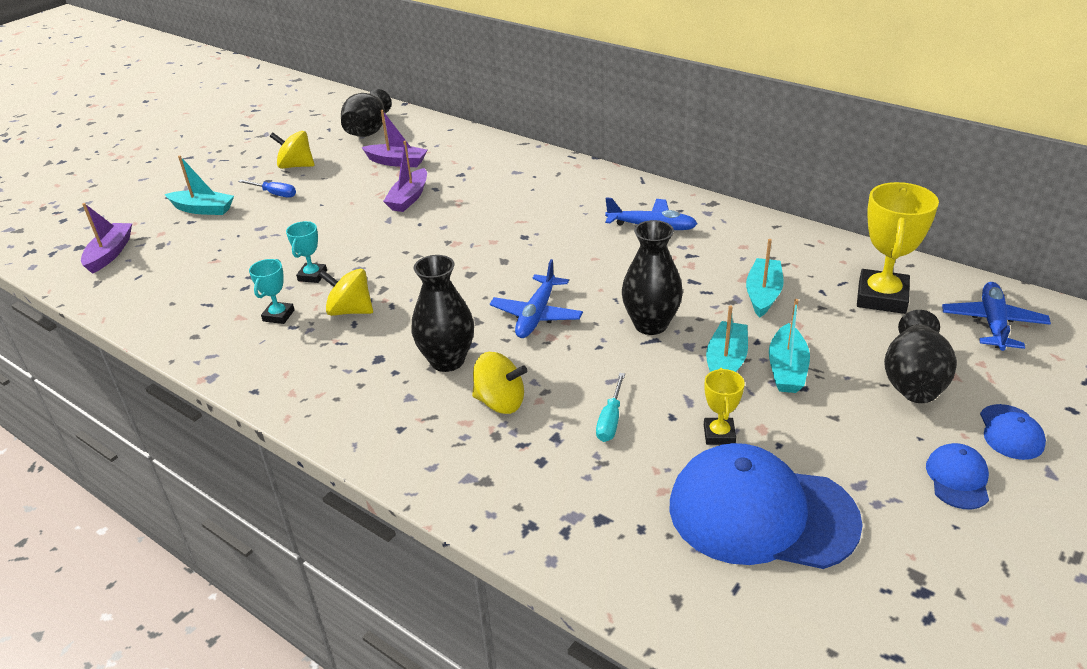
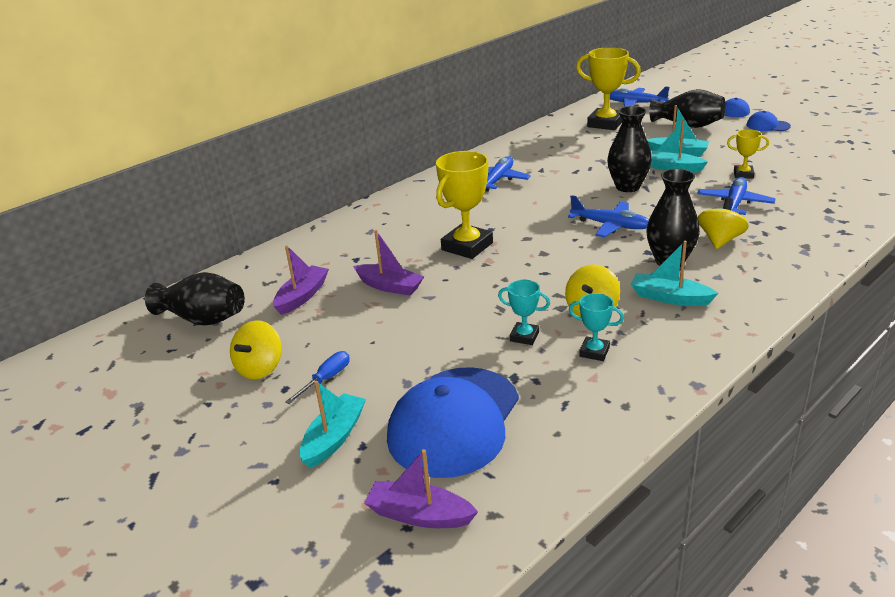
camera: 80 degrees left, 5 degrees down
turquoise screwdriver [596,373,625,442] -> blue plane [697,177,775,215]
blue cap [669,443,863,569] -> blue cap moved to [387,367,519,478]
turquoise boat [746,239,784,318] -> turquoise boat moved to [631,241,718,306]
none -> yellow trophy [436,151,493,259]

